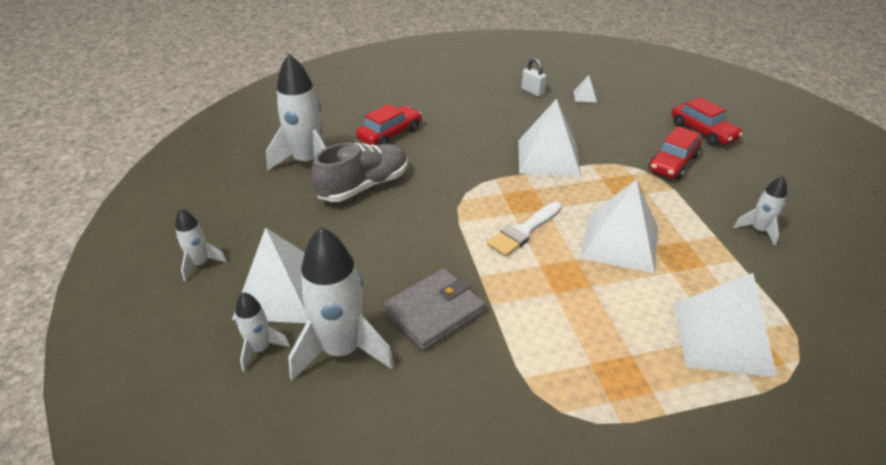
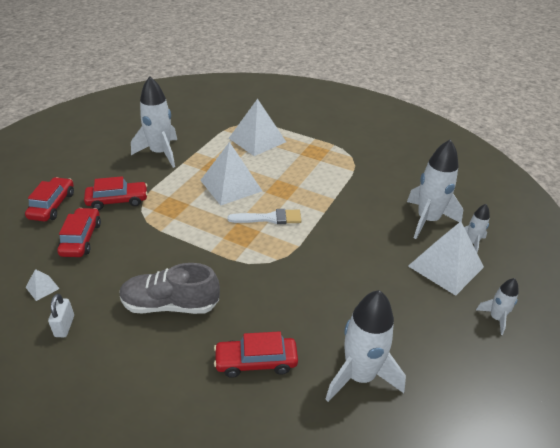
camera: 140 degrees left, 0 degrees up
grey shoe [311,143,408,202] -> grey shoe moved to [119,263,220,314]
grey wallet [383,268,486,351] -> none
white pyramid [518,99,581,176] -> none
white rocket [734,176,787,246] -> white rocket [131,76,177,168], size x1.96
none -> red car [57,208,101,257]

